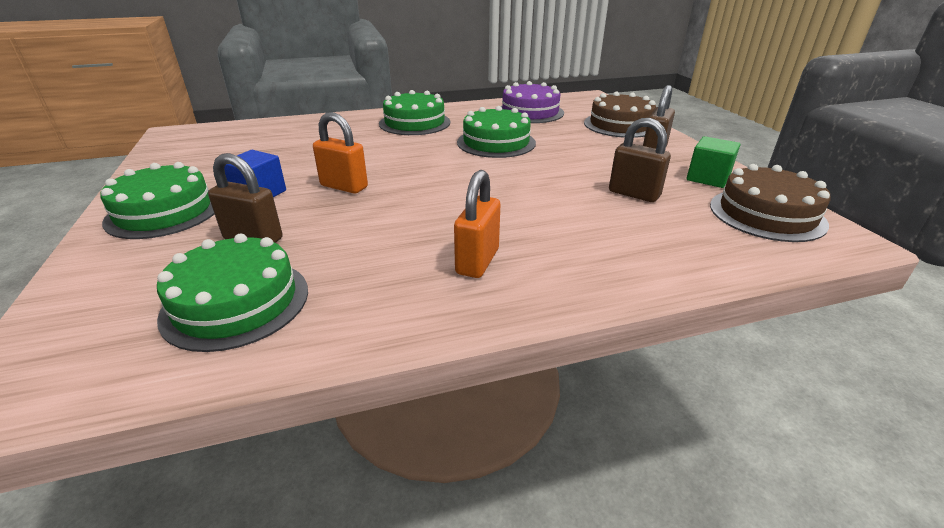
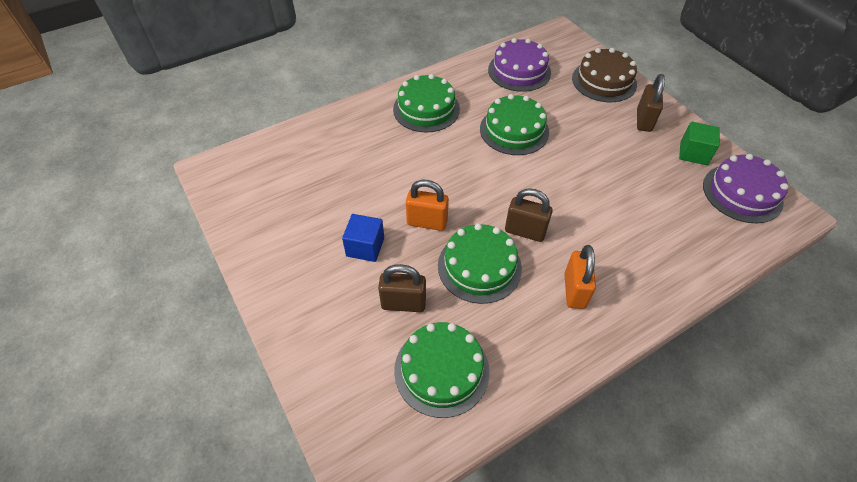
camera: 15 degrees left, 20 degrees up
green cake [100,162,214,239] -> green cake moved to [438,223,522,304]
brown padlock [609,118,671,202] -> brown padlock moved to [505,188,553,242]
brown cake [710,164,831,242] -> purple cake [703,154,788,223]

